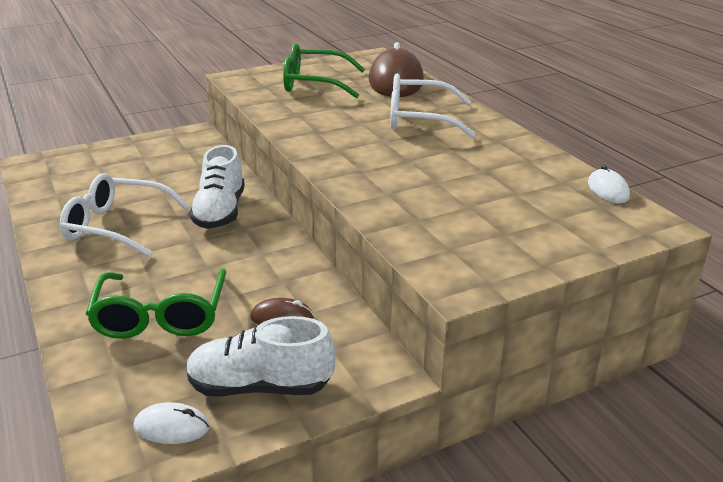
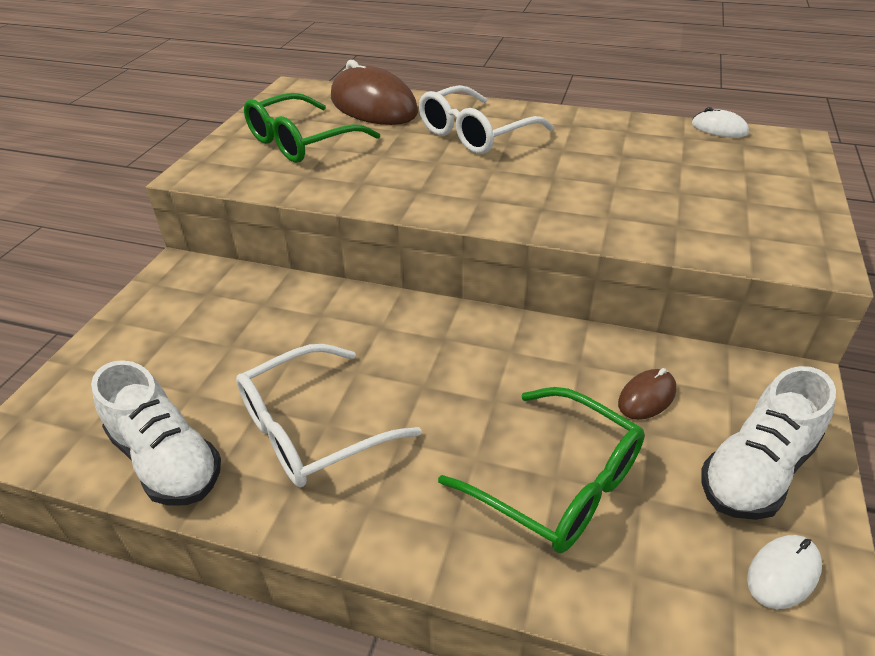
camera: 45 degrees left, 10 degrees up
white shoe [189,145,245,229] -> white shoe moved to [91,360,221,505]

